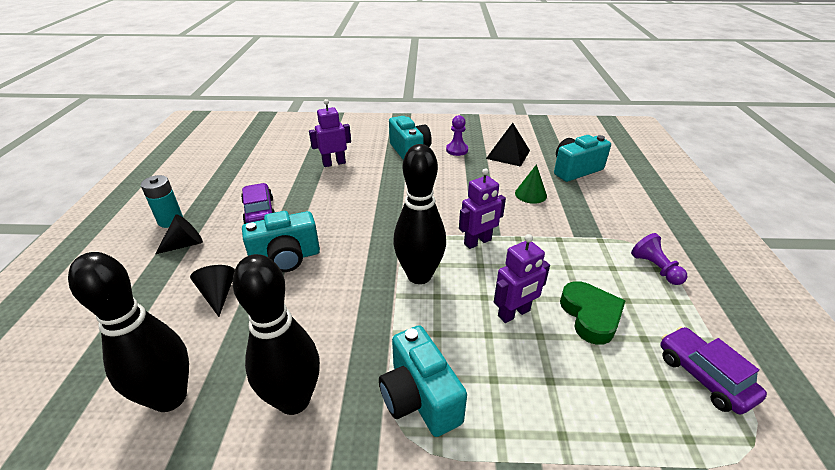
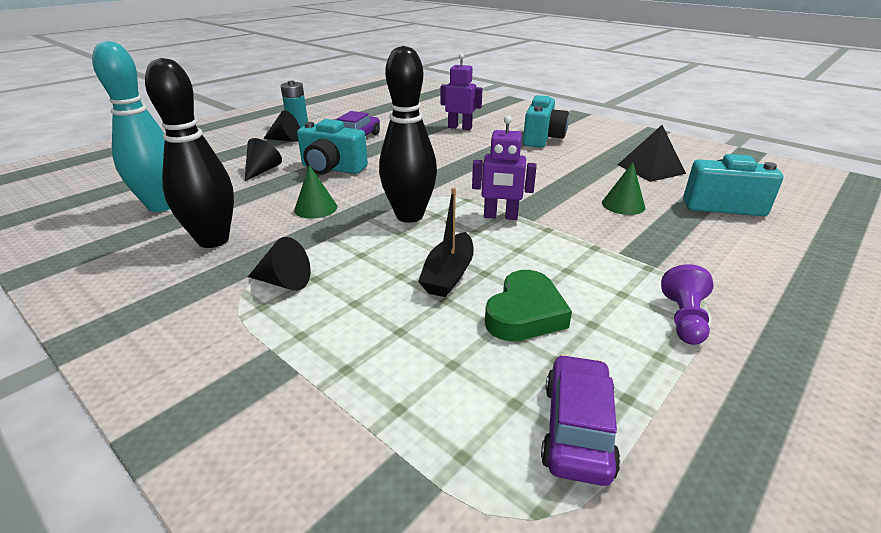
camera: 40 degrees right, 5 degrees down
black bowling pin [68,252,189,412] -> turquoise bowling pin [92,41,170,212]
turquoise camera [379,325,467,437] -> black cone [248,237,311,291]
purple pawn [446,115,468,156] -> none
purple robot [494,234,550,323] -> black boat [418,188,474,297]
none -> green cone [294,165,337,219]

